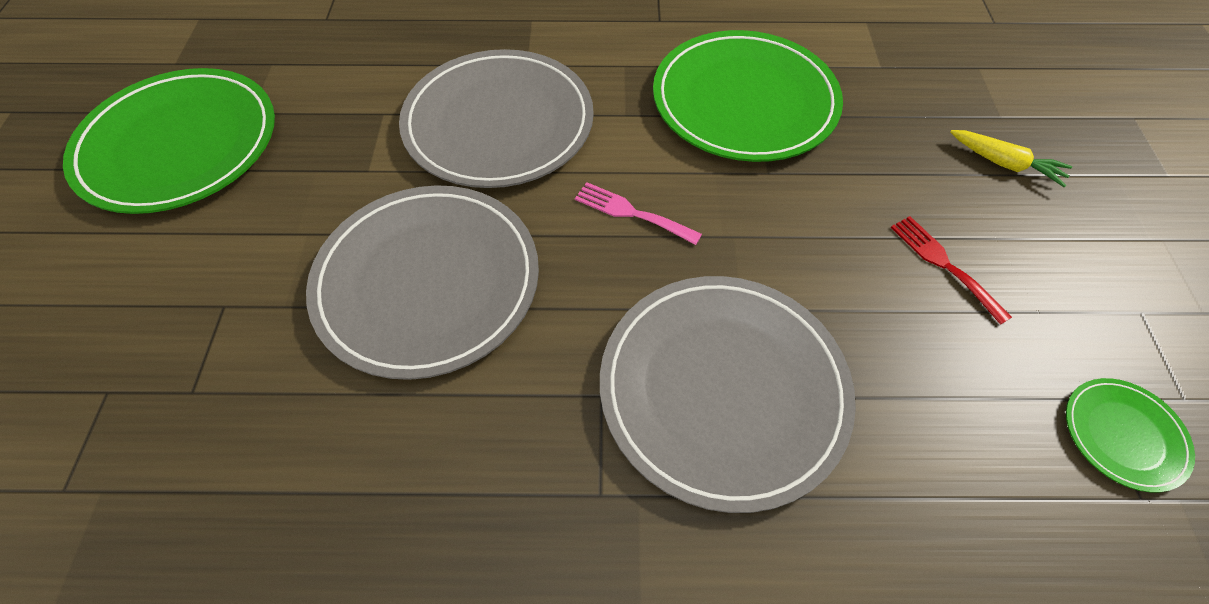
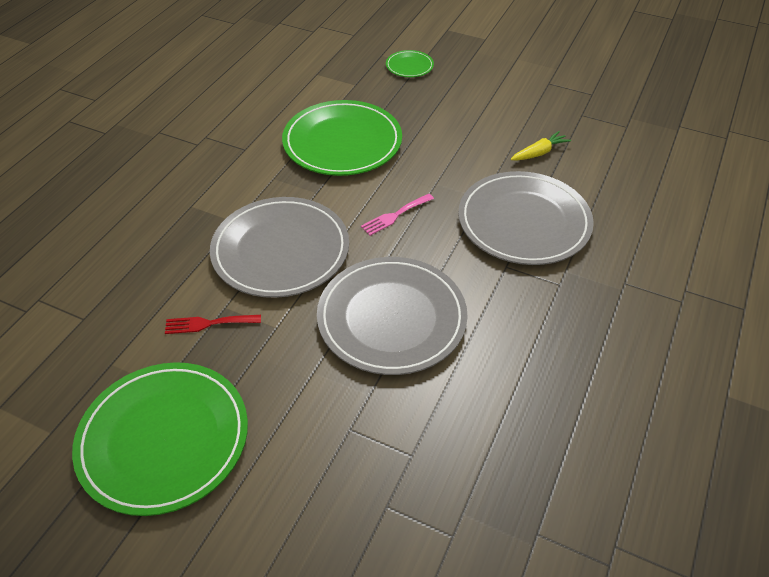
camera: 65 degrees left, 10 degrees down
red fork [891,216,1012,325] -> red fork moved to [165,315,261,334]
yellow carrot [950,130,1072,187] -> yellow carrot moved to [511,131,571,160]
green plate [1066,378,1195,493] -> green plate moved to [386,50,434,77]

